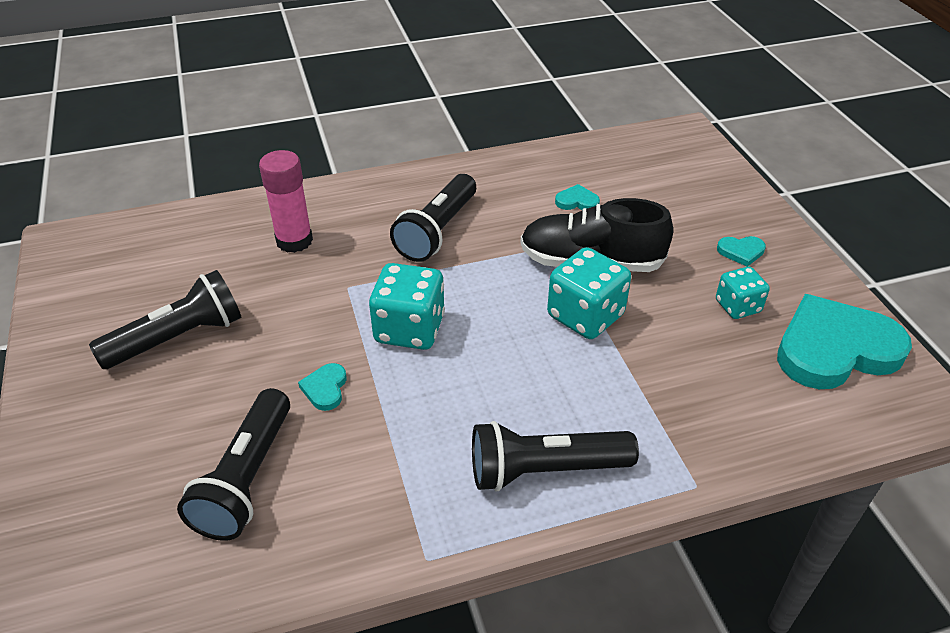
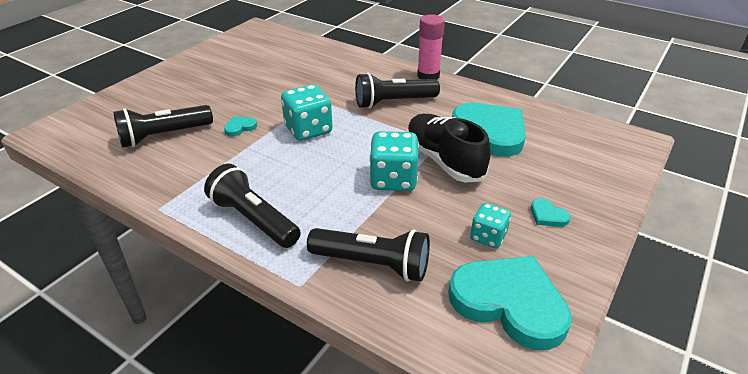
camera: 50 degrees right, 5 degrees down
black flashlight [89,270,241,369] -> black flashlight moved to [307,228,430,282]
pink glue stick [259,150,313,253] -> pink glue stick moved to [417,14,445,80]
turquoise heart [555,184,600,210] -> turquoise heart [452,103,526,157], size x2.49

